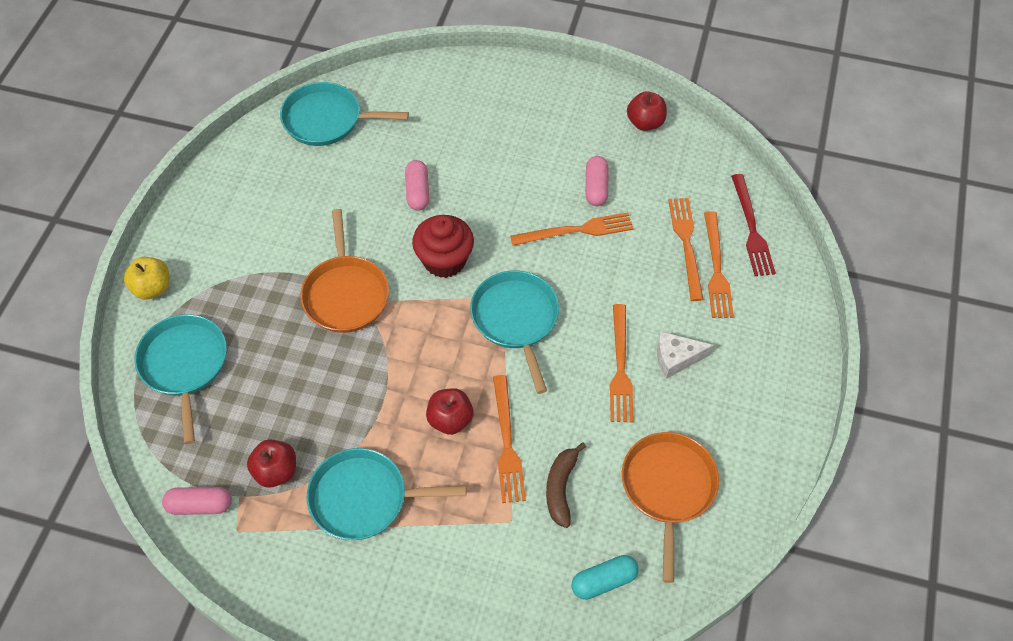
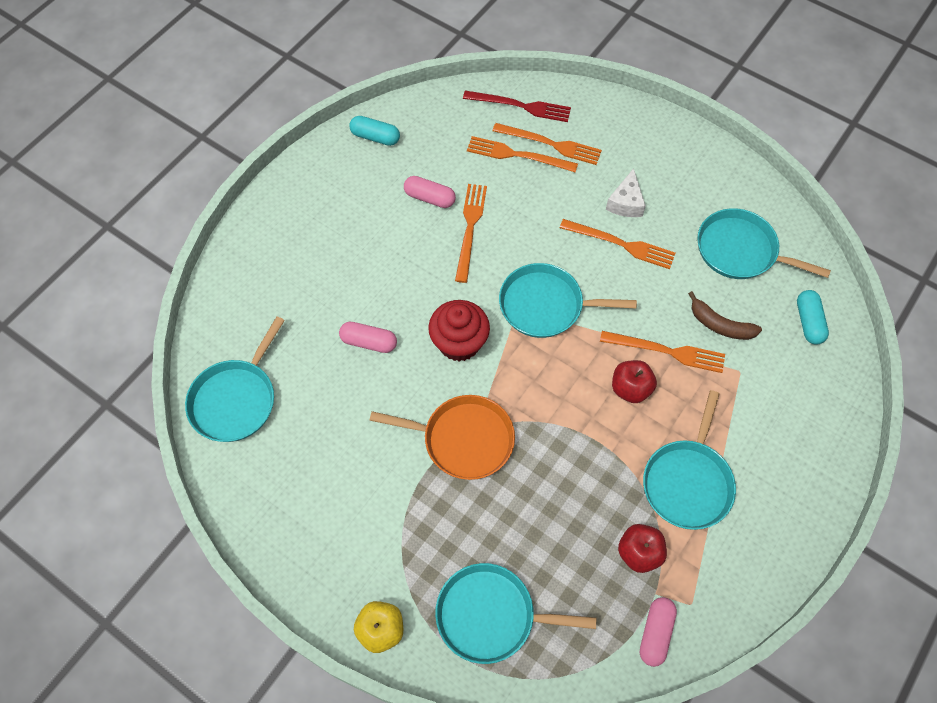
camera: 70 degrees left, 5 degrees up
orange pan [622,432,719,583] -> turquoise pan [697,208,831,279]
red apple [627,91,667,131] -> turquoise capsule [349,116,400,146]

